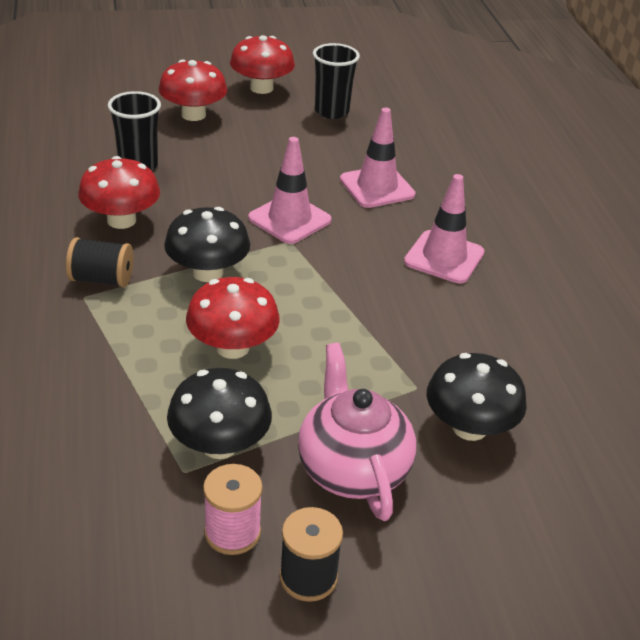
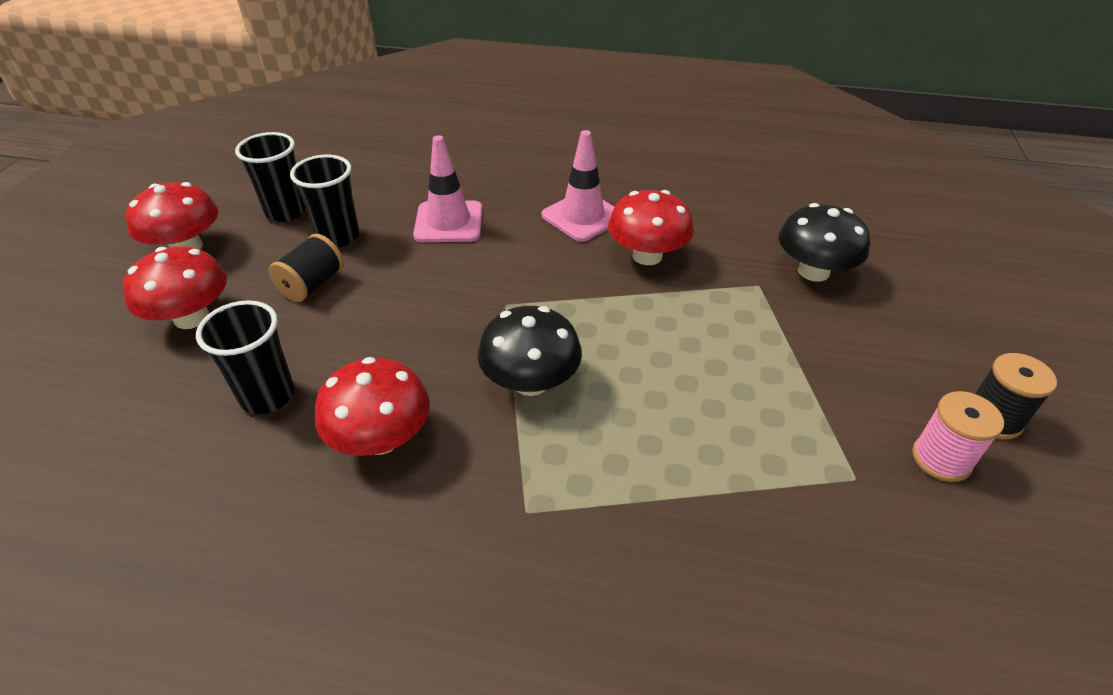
camera: 65 degrees left, 5 degrees up
black spool [66,237,133,288] -> black spool moved to [269,234,344,302]
black mushroom [167,368,272,459] -> none
red mushroom [186,277,280,359] -> red mushroom moved to [608,190,694,265]
pink traffic cone [248,137,332,244] -> none
pink teapot [298,343,416,521] -> none
none -> black cup [290,154,360,247]

